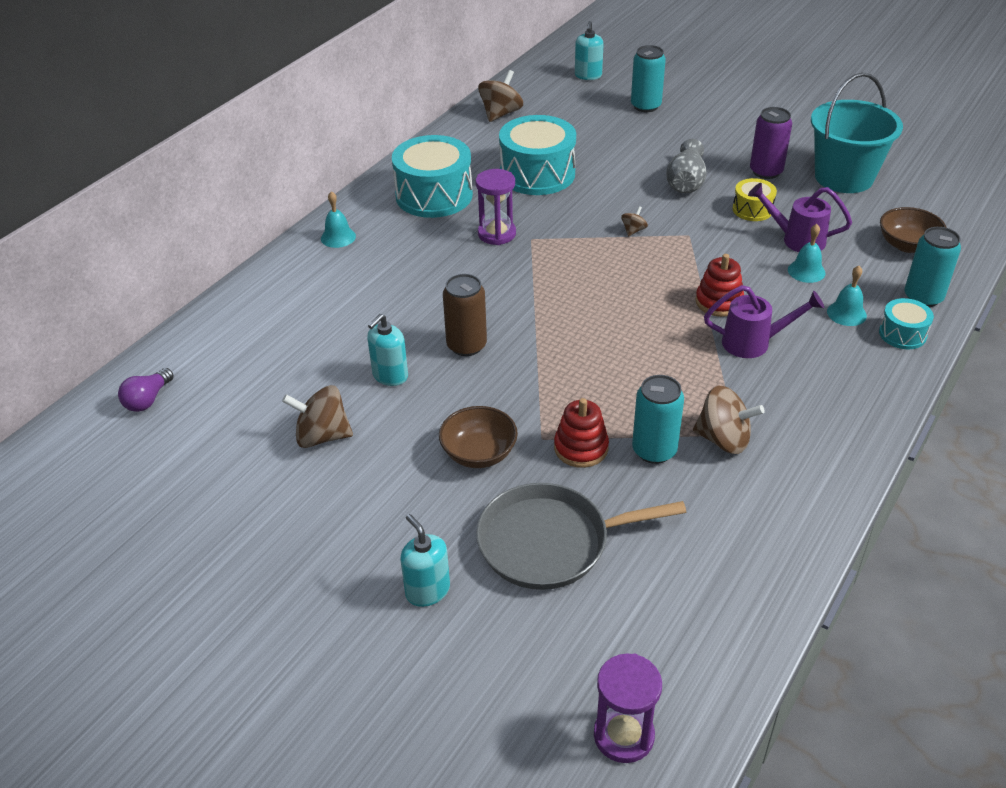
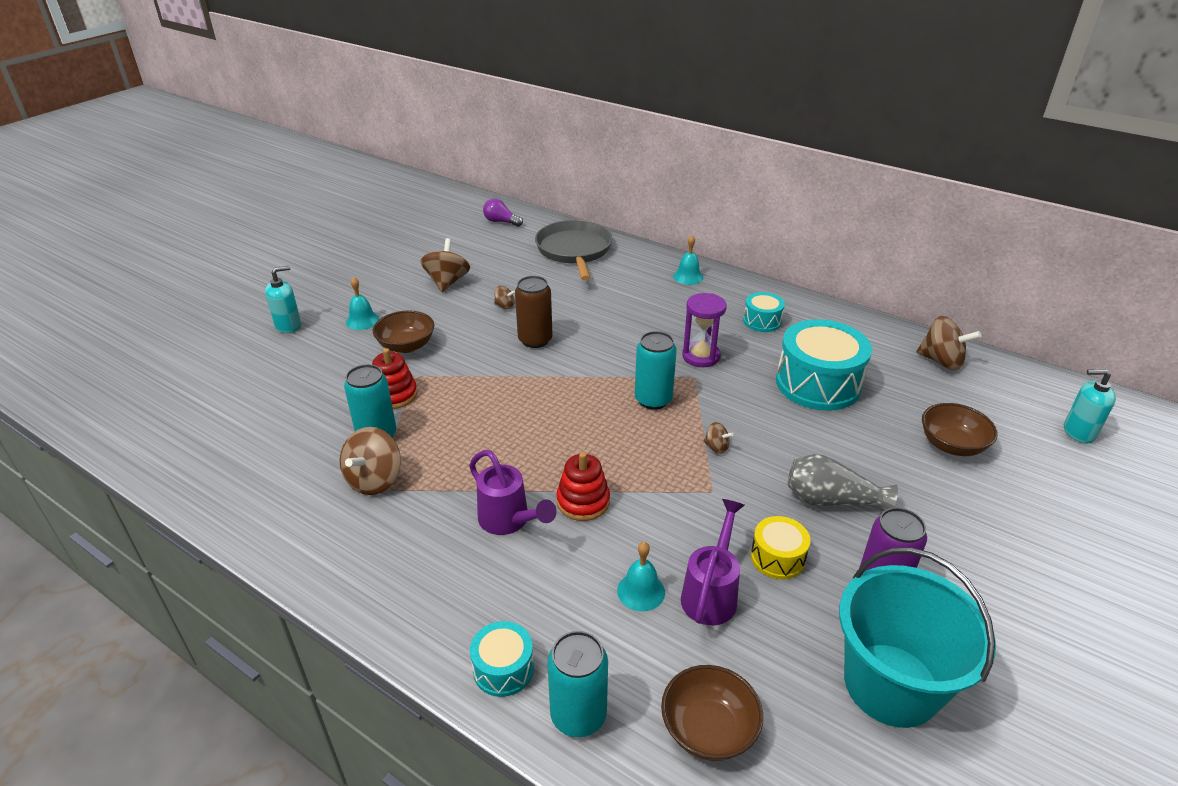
camera: 90 degrees right, 5 degrees down
turquoise soap dispenser [367,314,408,386] -> brown spinning top [494,286,515,309]
turquoise drum [392,135,473,218] -> turquoise drum [743,292,785,332], size x0.51
grey pan [476,483,687,590] -> grey pan moved to [535,220,613,280]
purple hourglass [594,654,662,763] -> none
turquoise can [631,45,666,112] -> turquoise can moved to [635,331,677,410]
purple watering can [704,285,824,358] -> purple watering can turned 45 degrees counterclockwise [469,450,557,535]
turquoise bell [827,266,867,326] -> turquoise bell moved to [346,277,379,330]
none -> brown bowl [922,403,998,456]

